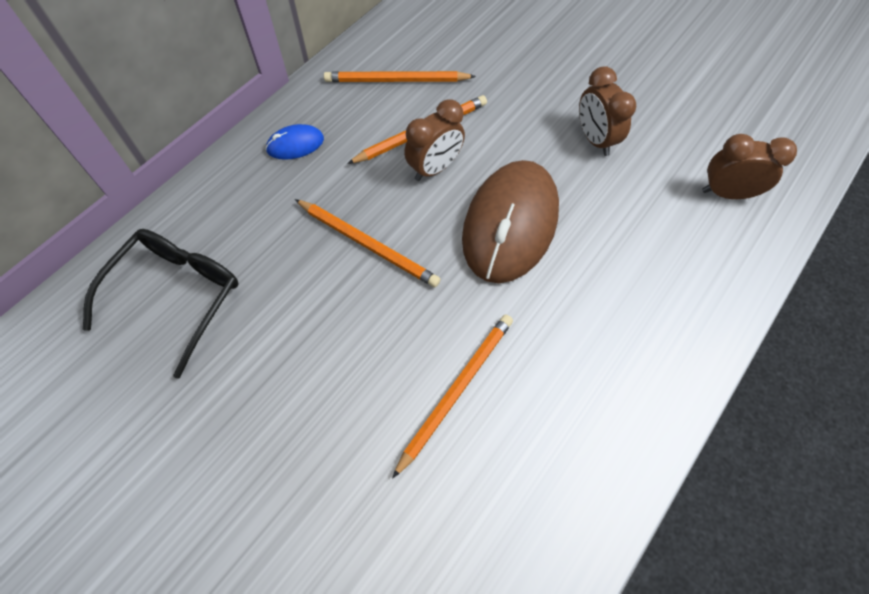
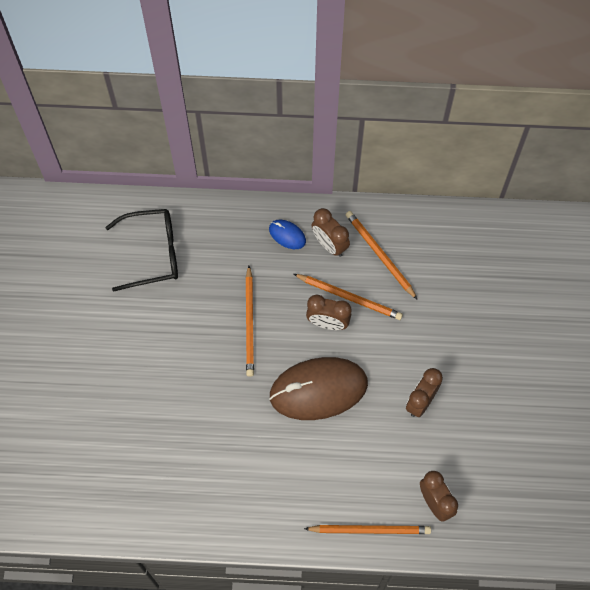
camera: 55 degrees right, 5 degrees up
orange pencil [392,314,513,478] -> orange pencil moved to [304,525,431,534]
none -> brown clock [312,208,350,257]

